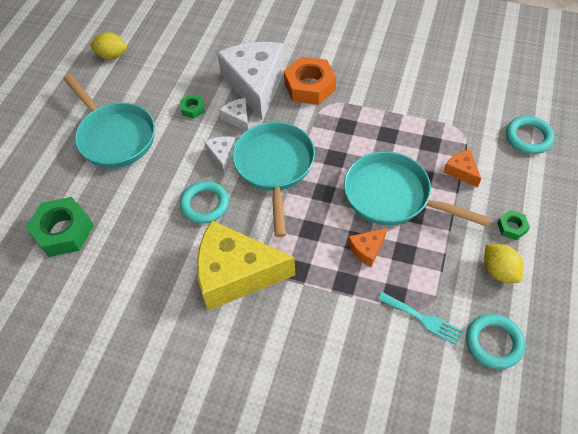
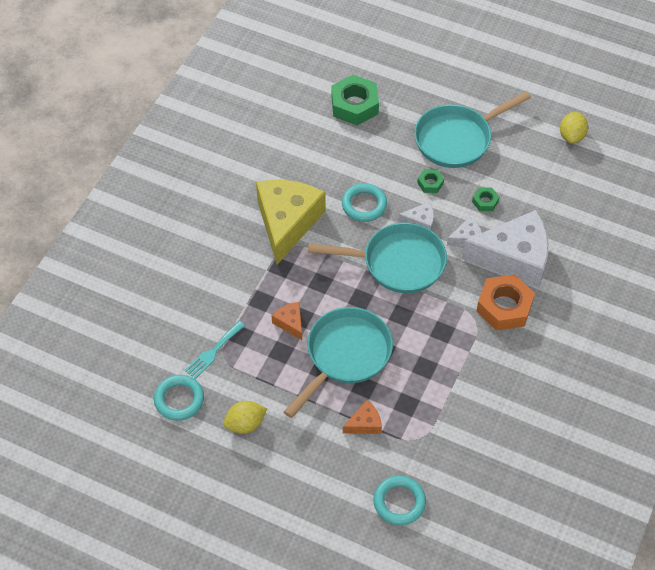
camera: 95 degrees right, 0 degrees up
green nut [497,210,530,240] -> green nut moved to [417,169,444,193]

